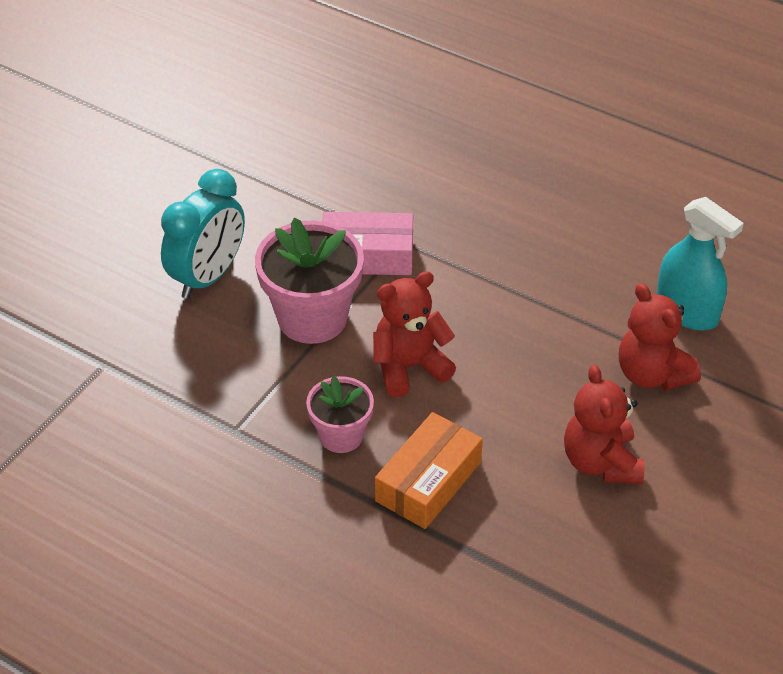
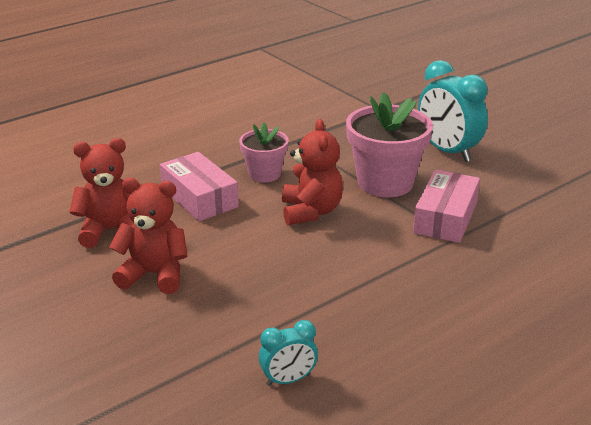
camera: 110 degrees right, 15 degrees down
orange box [375,412,483,529] -> pink box [160,152,239,221]
red teddy bear [619,283,701,390] -> red teddy bear moved to [70,138,134,248]
turquoise spray bottle [657,197,744,330] -> turquoise clock [259,320,318,386]

